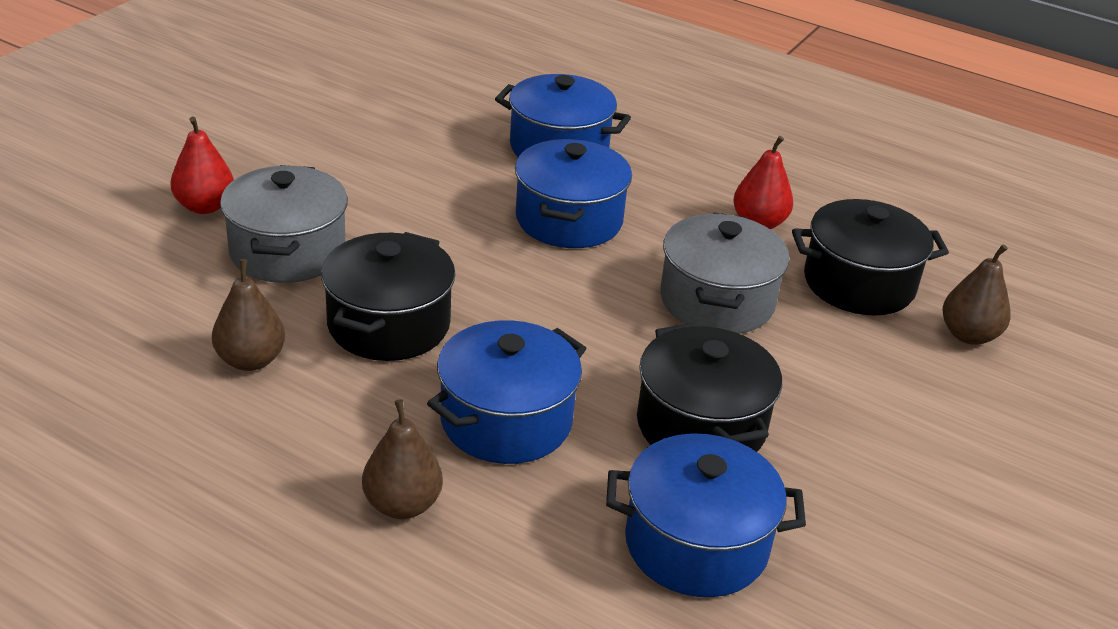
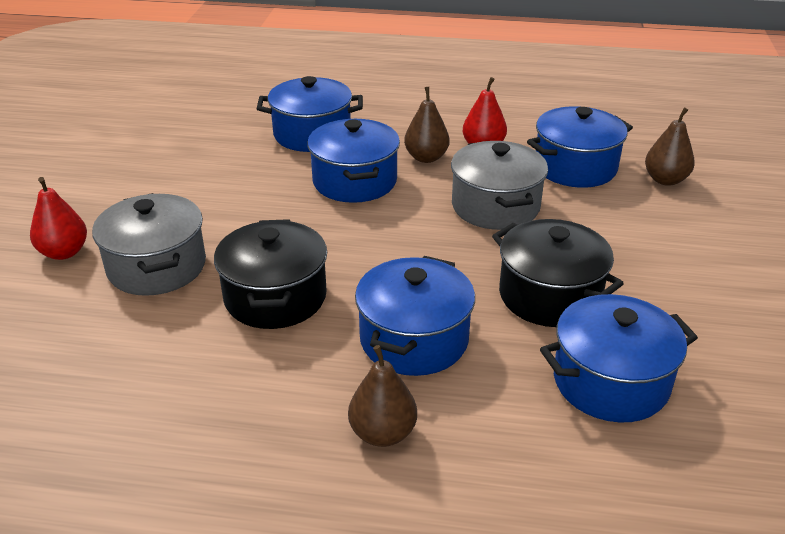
camera: 20 degrees left, 0 degrees up
brown pear [212,259,285,371] -> brown pear moved to [404,87,450,163]
black pot [792,199,949,315] -> blue pot [527,106,633,188]

